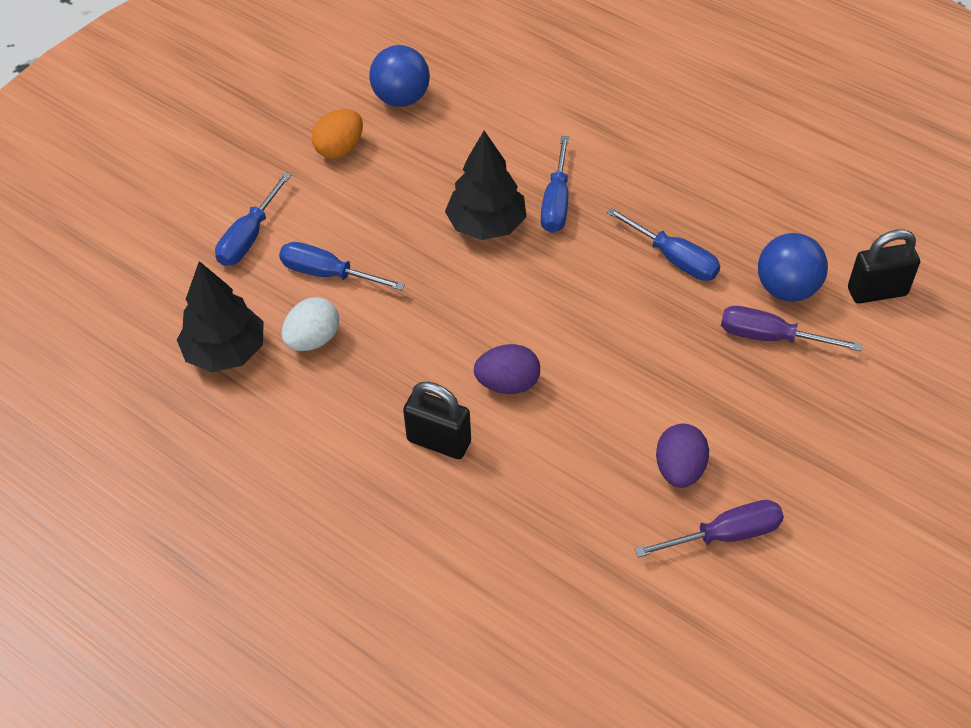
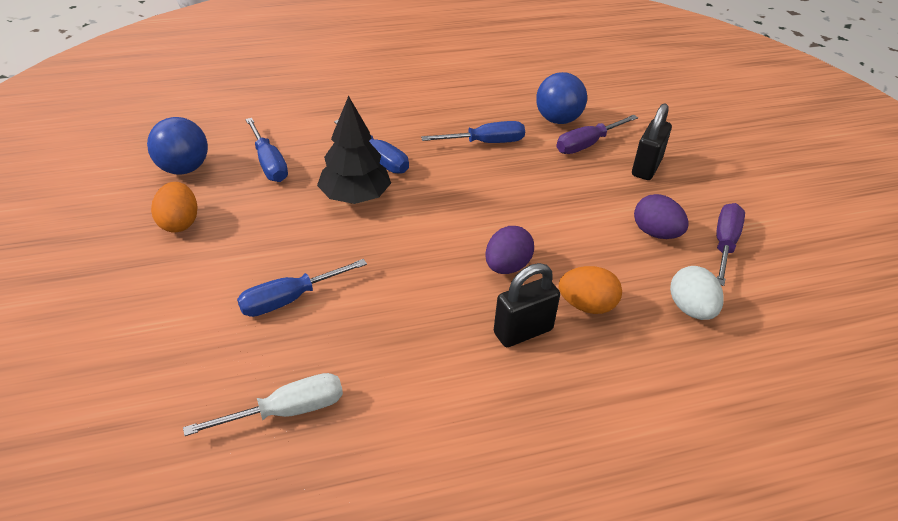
camera: 55 degrees left, 10 degrees down
black tree [177,261,264,372] -> white screwdriver [183,373,343,436]
blue screwdriver [215,172,291,266] -> blue screwdriver moved to [245,118,288,182]
white egg [281,297,339,351] -> white egg moved to [670,266,724,320]
black padlock [848,229,920,304] -> black padlock moved to [632,103,672,180]
none -> orange egg [559,266,622,314]

